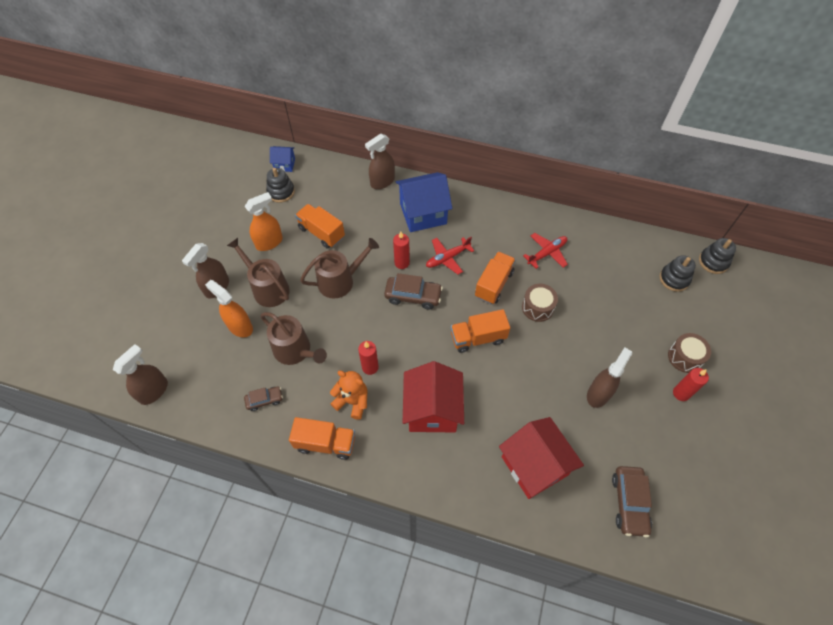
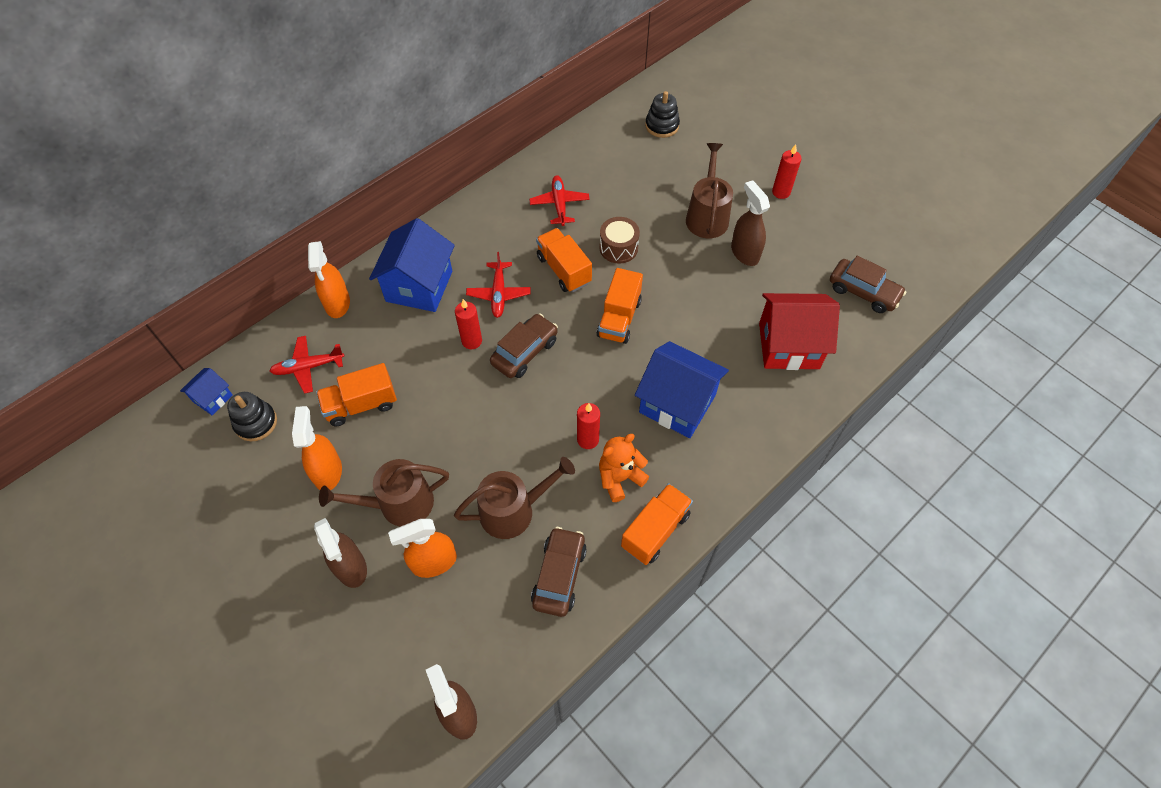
camera: 60 degrees left, 0 degrees up
brown car [244,386,283,411] -> brown car [531,527,587,617], size x1.66
brown watering can [300,238,379,298] -> brown watering can moved to [686,143,733,238]
brown spray bottle [365,134,395,189] -> orange spray bottle [308,241,350,318]
red house [403,361,464,432] -> blue house [635,341,729,438]
brown drum [668,333,711,373] -> none
black stacking toy [699,238,736,274] -> none
none -> red plane [270,336,344,394]

